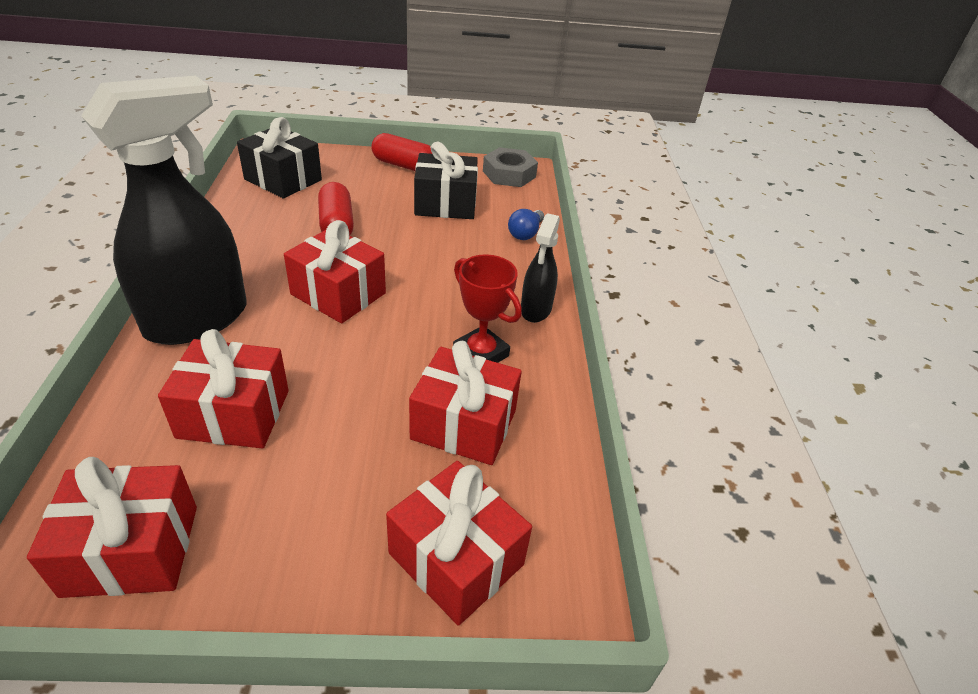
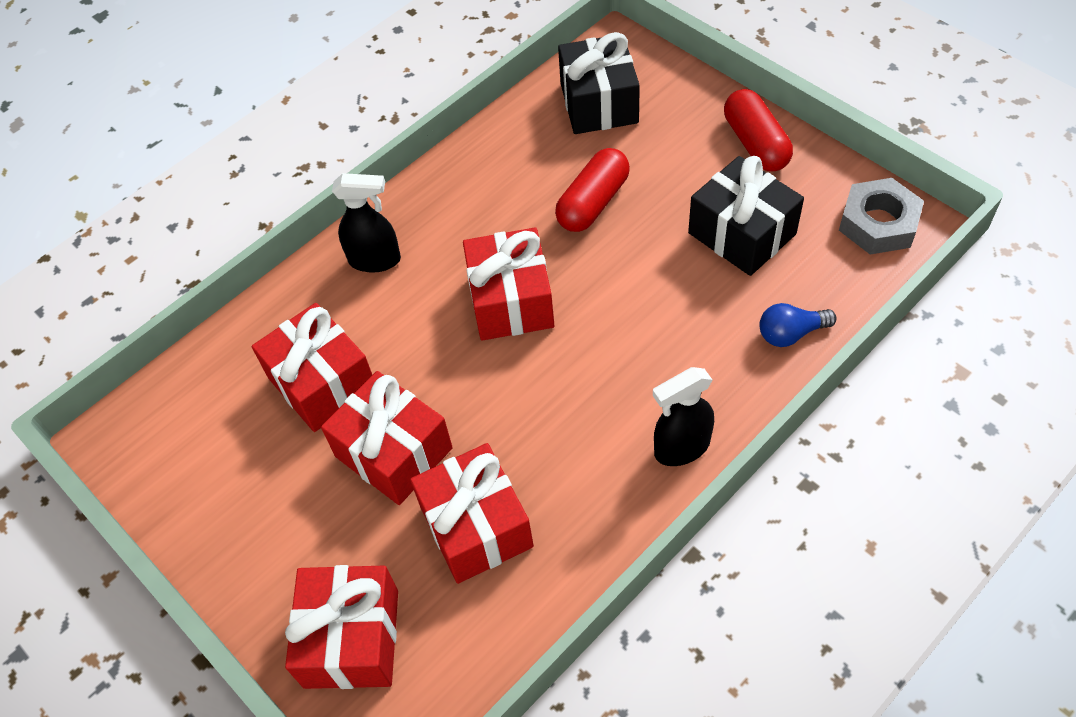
camera: 55 degrees right, 15 degrees up
red gift [27,457,197,598] -> red gift moved to [321,371,453,505]
black spray bottle [81,76,247,345] -> black spray bottle [332,173,401,273], size x0.49
red trophy [453,254,522,363] -> none

